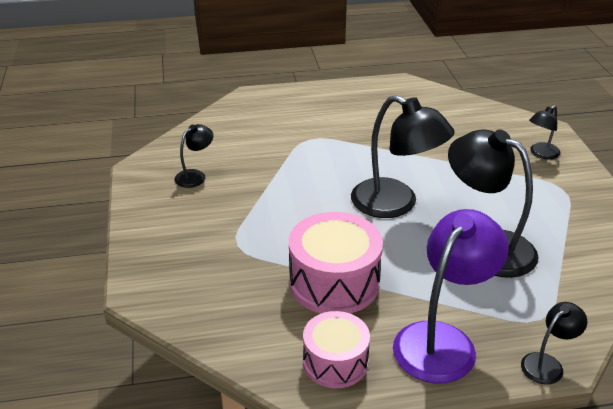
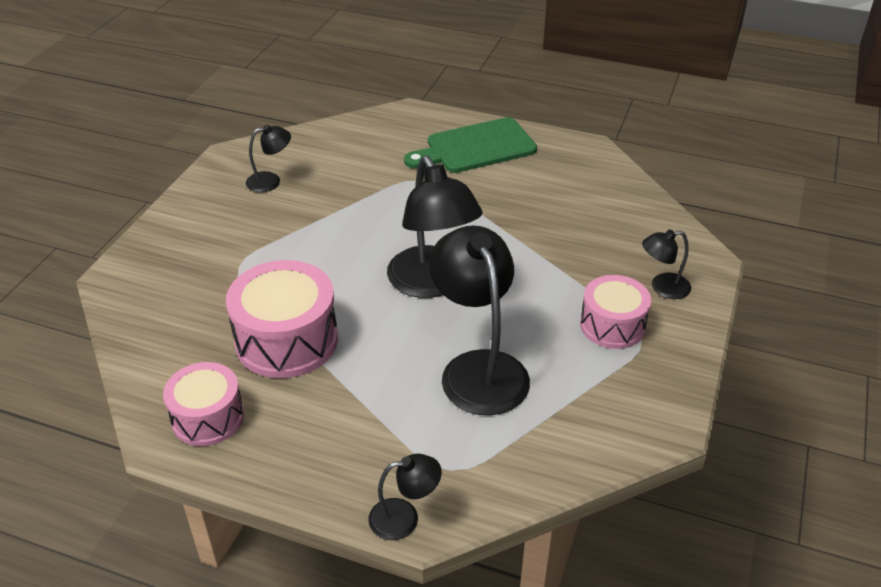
camera: 30 degrees right, 5 degrees up
purple lamp [393,209,509,384] -> none
none -> green cutting board [404,117,537,173]
none -> pink drum [580,275,651,349]

